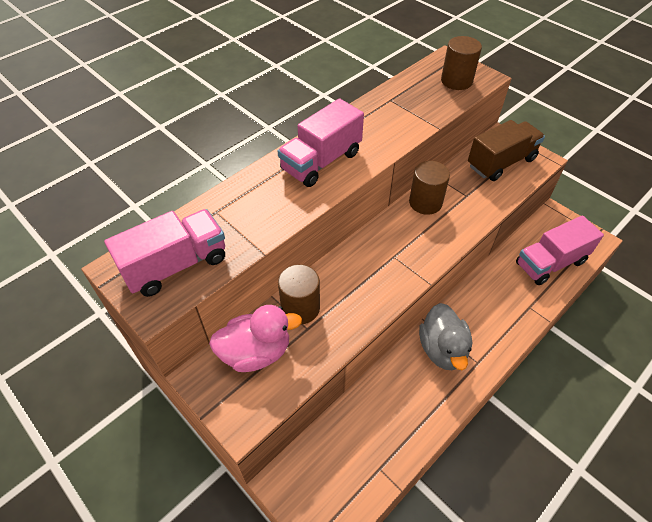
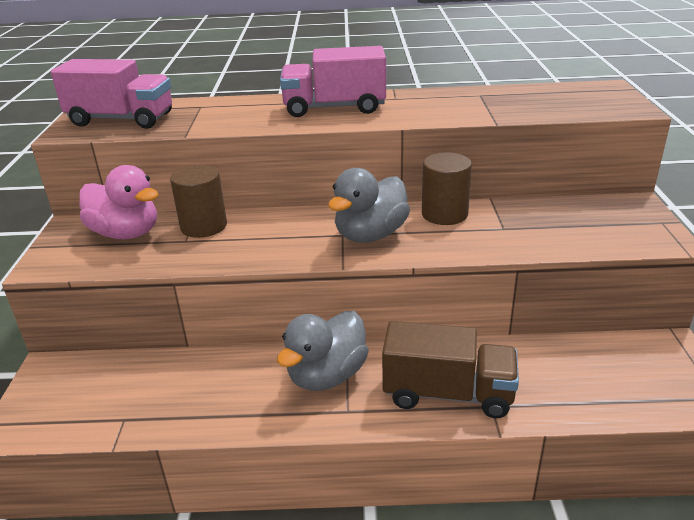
camera: 45 degrees right, 20 degrees down
brown cylinder [441,36,482,90] -> none
brown truck [468,120,545,181] -> brown truck moved to [382,321,519,418]
pink truck [516,215,604,285] -> none
none -> grey duck [328,168,410,242]

